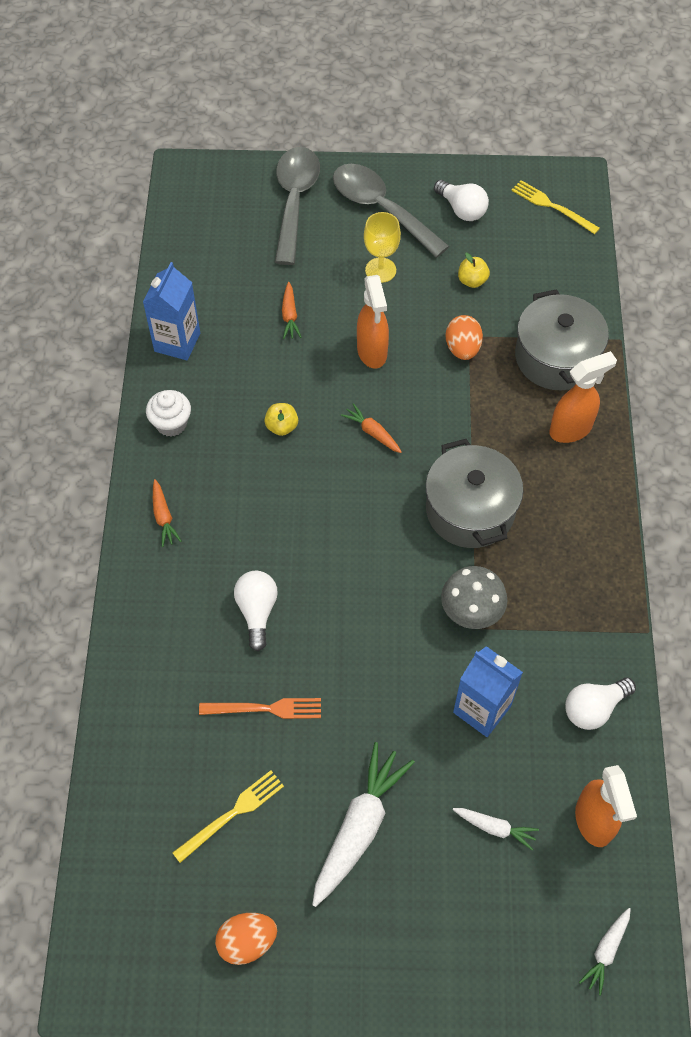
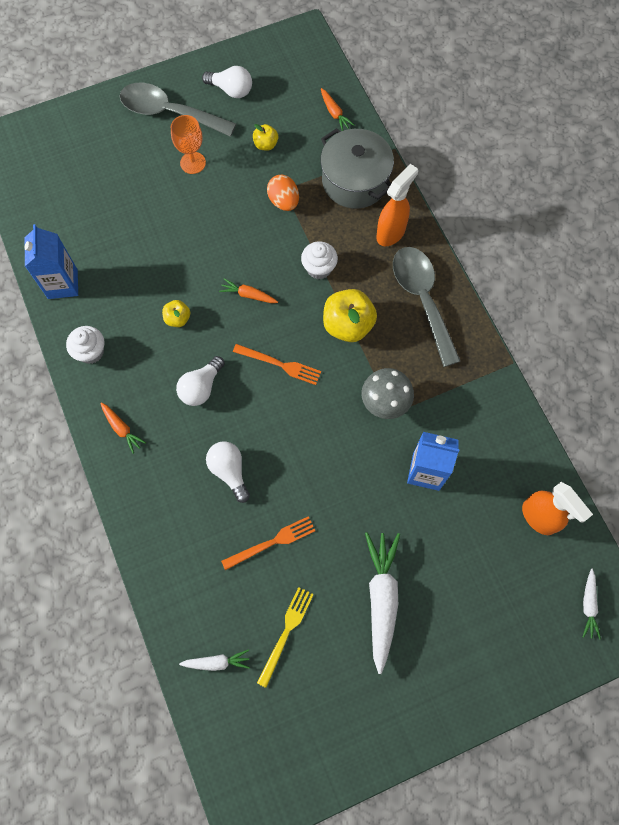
camera: 25 degrees left, 10 degrees up
orange egg [215,913,277,965] -> none
grey spoon [275,147,320,265] -> grey spoon moved to [393,247,460,367]
orange carrot [282,282,302,339] -> orange carrot moved to [321,88,355,131]
orange spray bottle [357,275,389,369] -> none
yellow goblet [364,212,401,283] -> orange goblet [171,115,206,174]
grey pot [426,439,523,548] -> yellow apple [323,289,377,342]
white carrot [453,808,539,850] -> white carrot moved to [179,650,250,671]
yellow fork [511,180,600,234] -> none
white light bulb [565,678,636,730] -> white light bulb moved to [176,356,225,406]
none -> orange fork [233,344,321,385]
none -> white cupcake [301,241,338,279]

